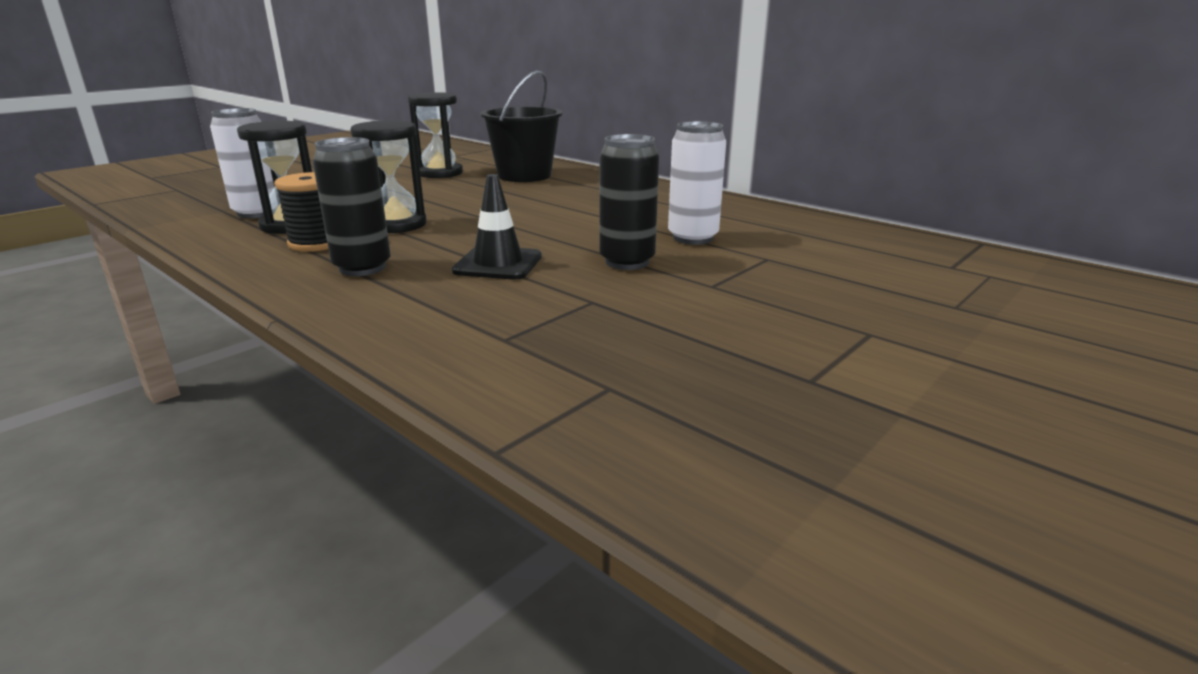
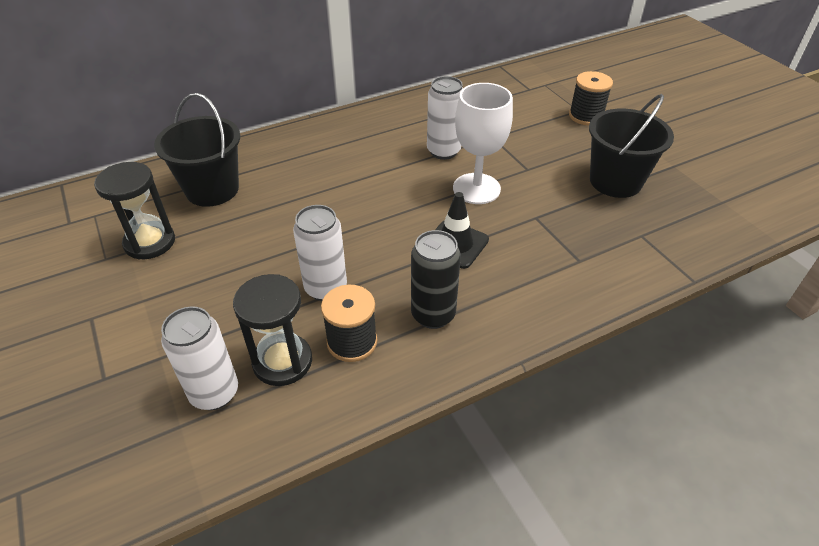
camera: 70 degrees left, 20 degrees up
black hourglass [351,120,427,233] -> white can [293,205,347,301]
black can [600,134,659,270] -> white goblet [453,83,513,204]
none -> black spool [569,71,613,125]
none -> black bucket [589,94,674,198]

